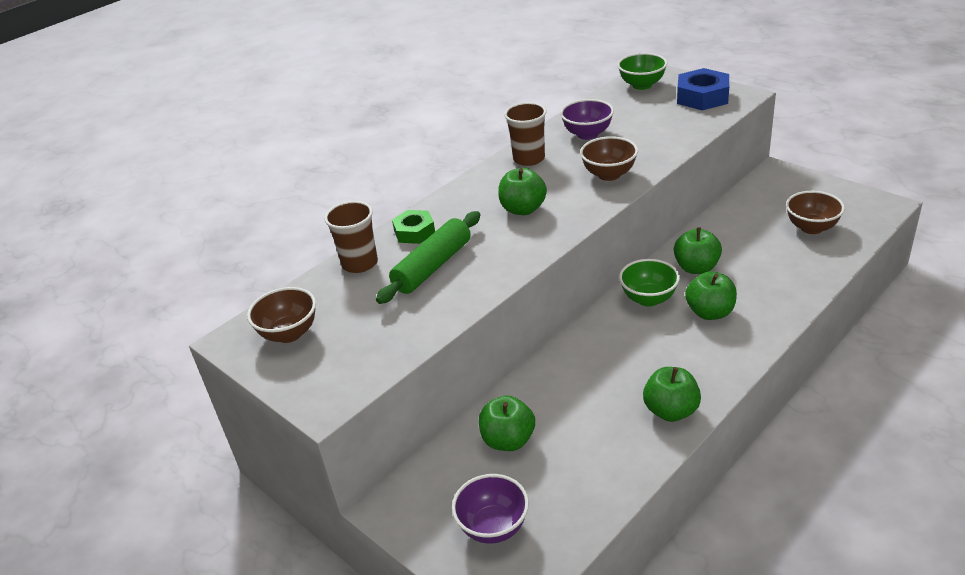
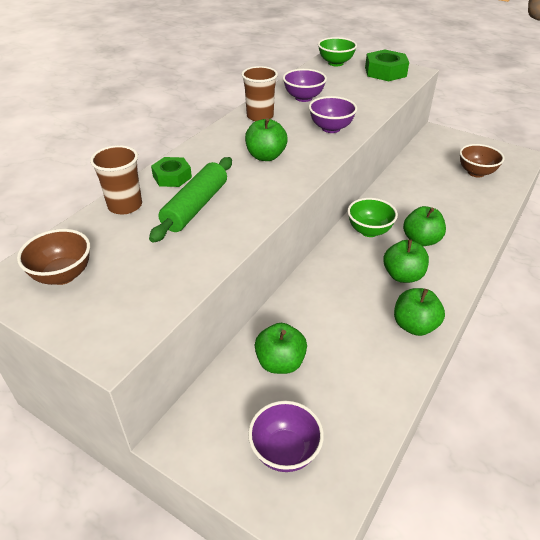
camera: 15 degrees left, 5 degrees up
brown bowl [580,136,638,181] -> purple bowl [309,96,357,133]
green apple [674,227,722,274] -> green apple moved to [383,239,429,283]
blue nut [677,68,729,110] -> green nut [365,49,409,81]

